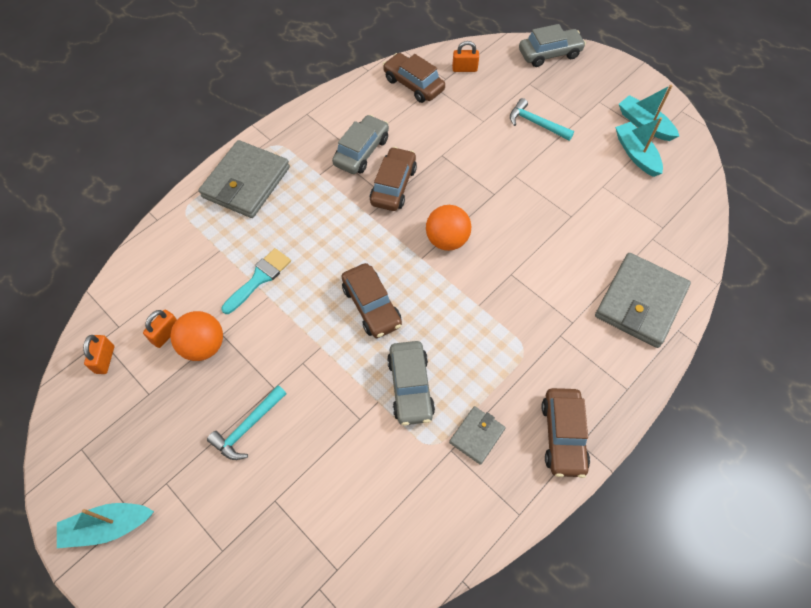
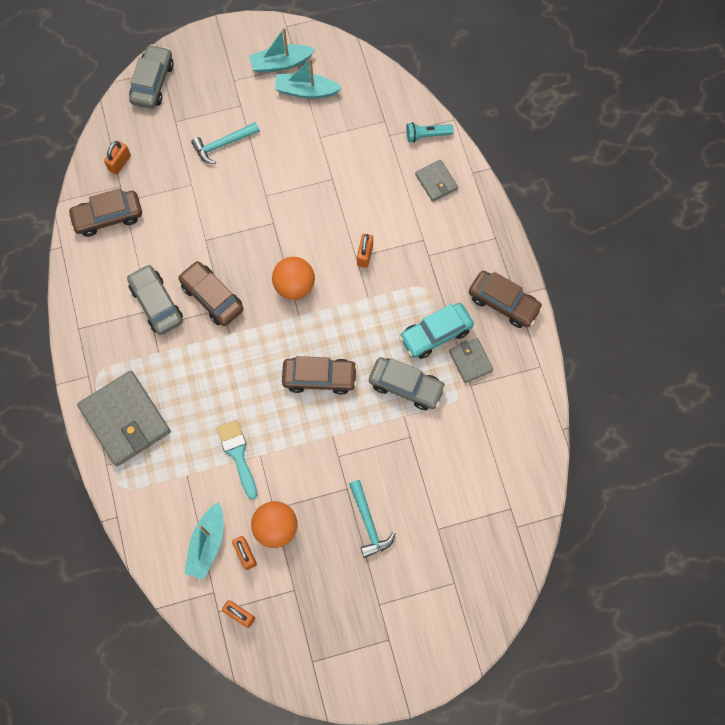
camera: 60 degrees left, 10 degrees up
turquoise boat [57,503,154,548] -> turquoise boat moved to [184,502,223,579]
grey wallet [595,253,691,348] -> grey wallet [415,160,458,202], size x0.51
none -> orange padlock [357,234,373,268]
none -> turquoise car [399,303,474,359]
none -> turquoise flashlight [406,122,454,143]

